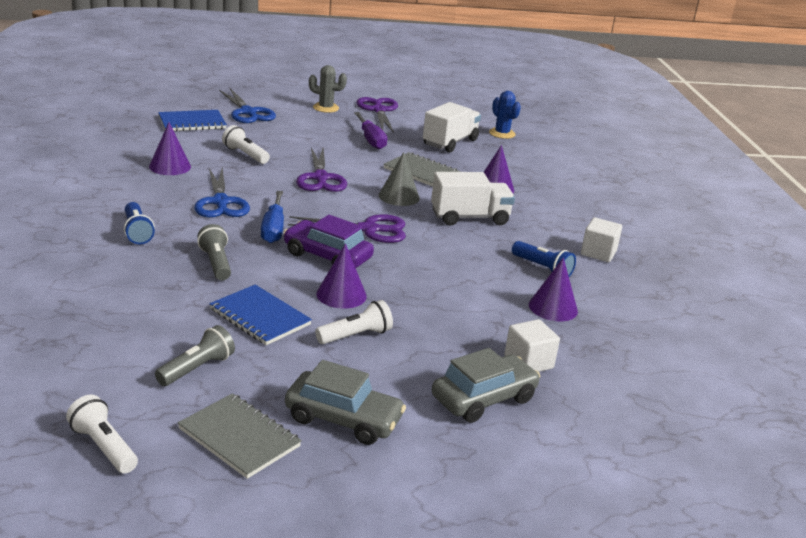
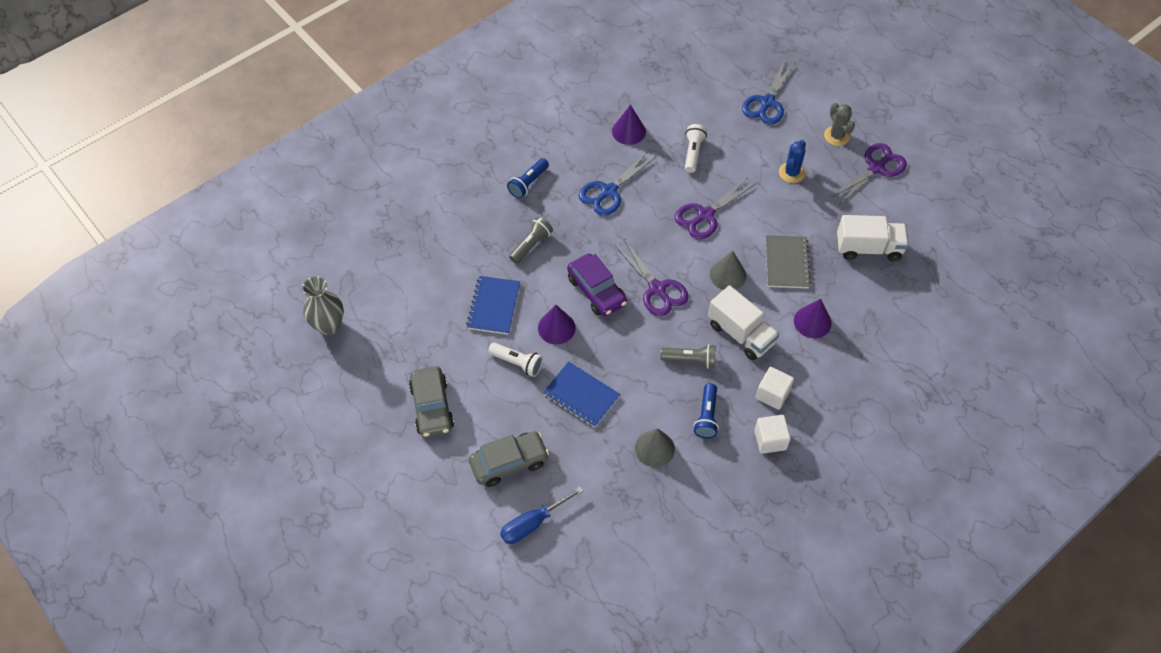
camera: 60 degrees right, 30 degrees up
white flashlight [66,395,138,474] -> grey vase [302,276,344,335]
grey flashlight [155,325,235,386] -> grey flashlight moved to [661,344,715,368]
blue notebook [158,110,227,131] -> blue notebook moved to [543,361,620,428]
grey notebook [178,393,302,479] -> none
blue screwdriver [261,191,284,243] -> blue screwdriver moved to [500,486,584,544]
purple car [283,215,374,268] -> purple car turned 150 degrees clockwise [567,254,627,316]
purple screwdriver [354,112,387,149] -> none
grey car [432,348,540,423] -> grey car turned 45 degrees counterclockwise [469,431,549,487]
blue cactus [489,91,521,139] -> blue cactus moved to [779,140,806,183]
white cube [504,319,560,372] -> white cube moved to [756,367,794,410]
purple cone [529,257,578,321] -> grey cone [635,428,675,467]

